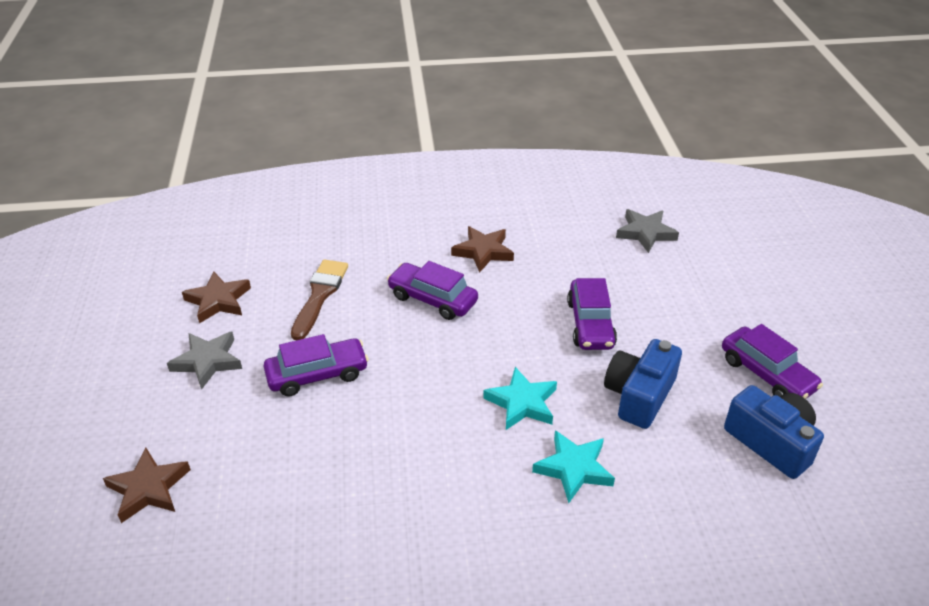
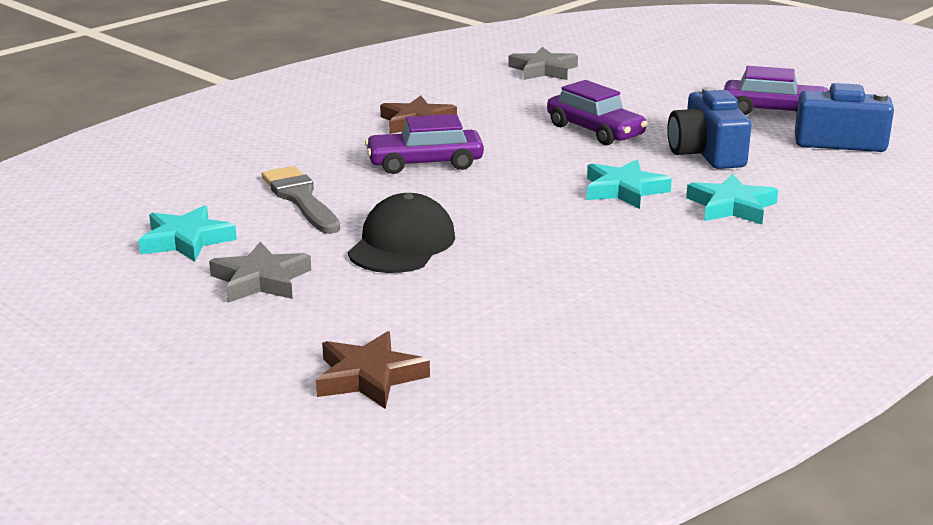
camera: 40 degrees left, 15 degrees down
brown star [182,272,251,324] -> turquoise star [139,205,237,261]
purple car [264,334,369,397] -> black cap [348,193,455,273]
brown brush [291,259,348,340] -> grey brush [262,166,340,234]

